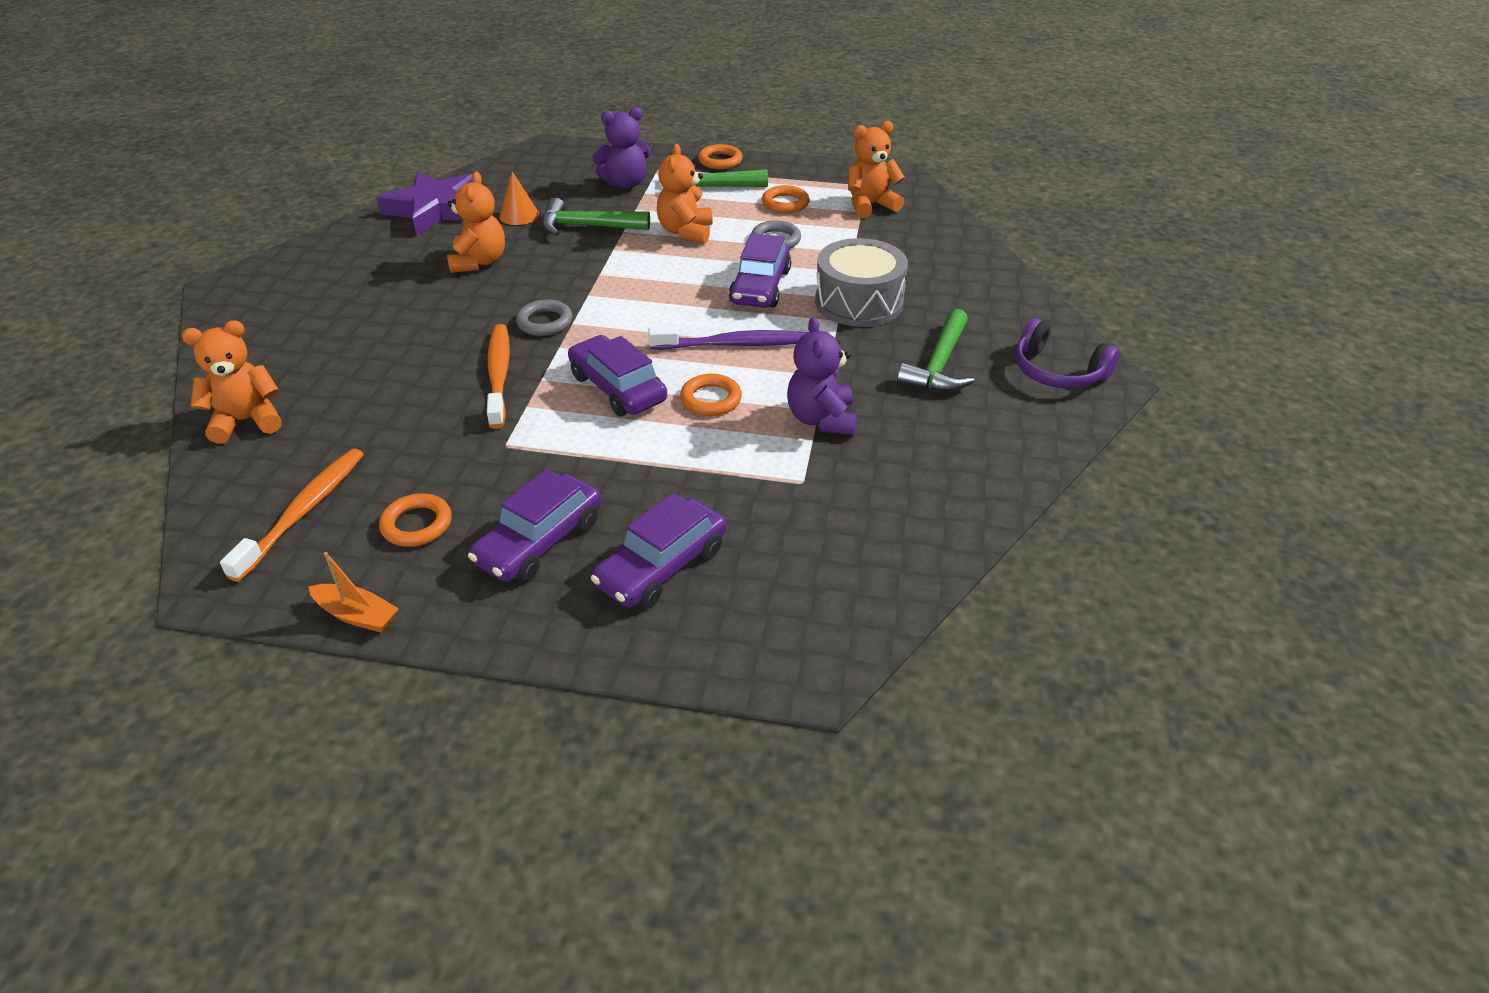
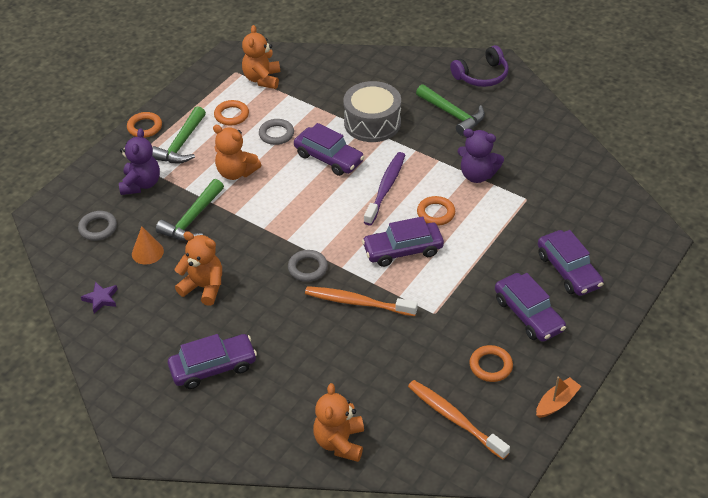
camera: 65 degrees left, 5 degrees up
purple star [377,171,473,235] -> purple star [81,282,118,314], size x0.43
none -> grey ring [78,211,117,241]
none -> purple car [168,334,257,389]

